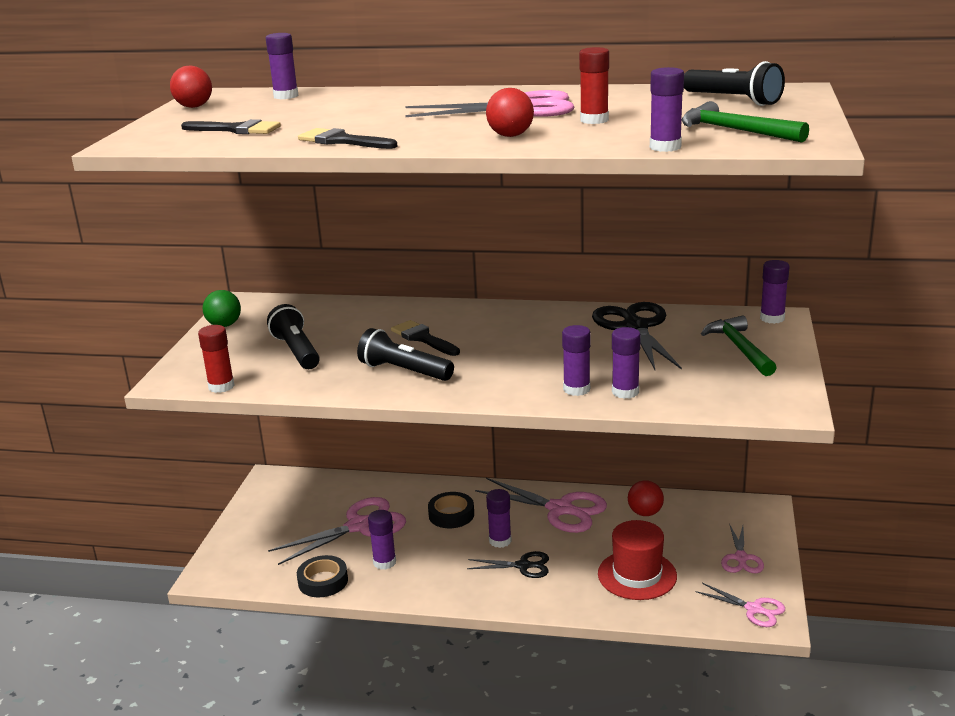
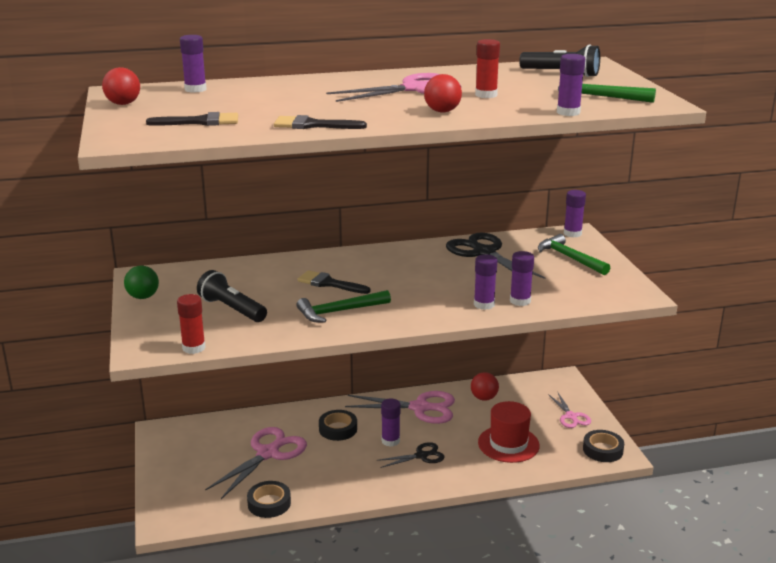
camera: 25 degrees left, 0 degrees up
black flashlight [357,328,454,381] -> green hammer [297,290,391,323]
purple glue stick [368,510,396,570] -> none
pink scissors [696,583,785,627] -> black tape [583,430,624,462]

